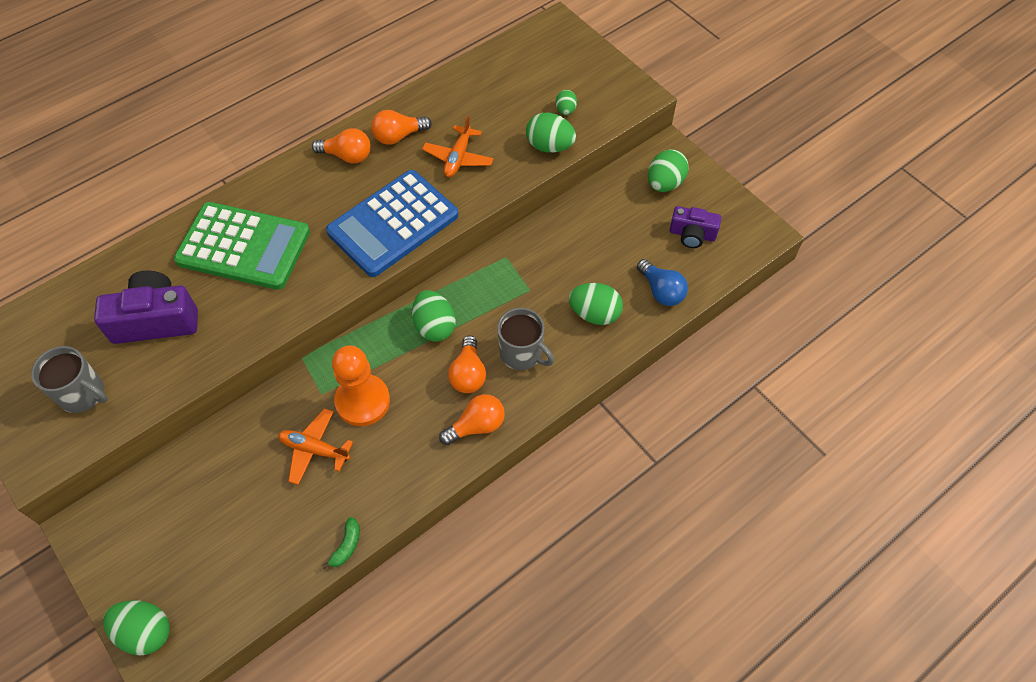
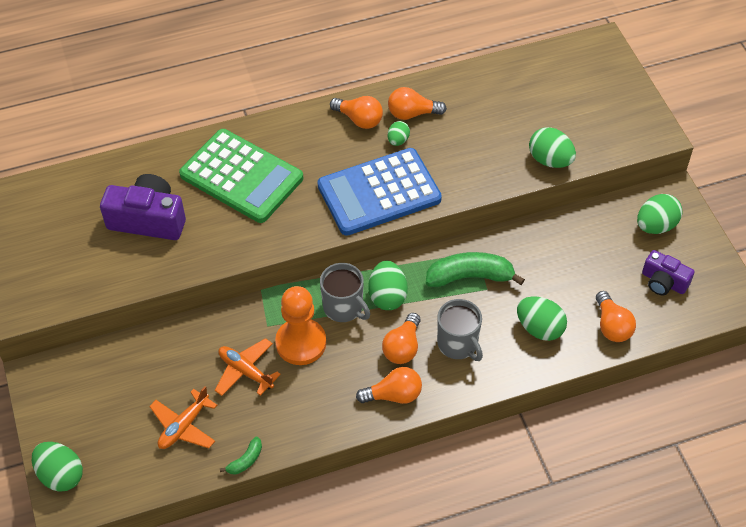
camera: 20 degrees right, 5 degrees down
grey mug [31,346,108,413] -> grey mug moved to [320,263,370,322]
orange plane [422,115,494,177] -> orange plane moved to [149,386,217,449]
green egg [556,90,577,115] -> green egg moved to [388,121,410,146]
blue light bulb [637,259,688,306] -> orange light bulb [596,291,636,342]
none -> green banana [426,252,525,287]

